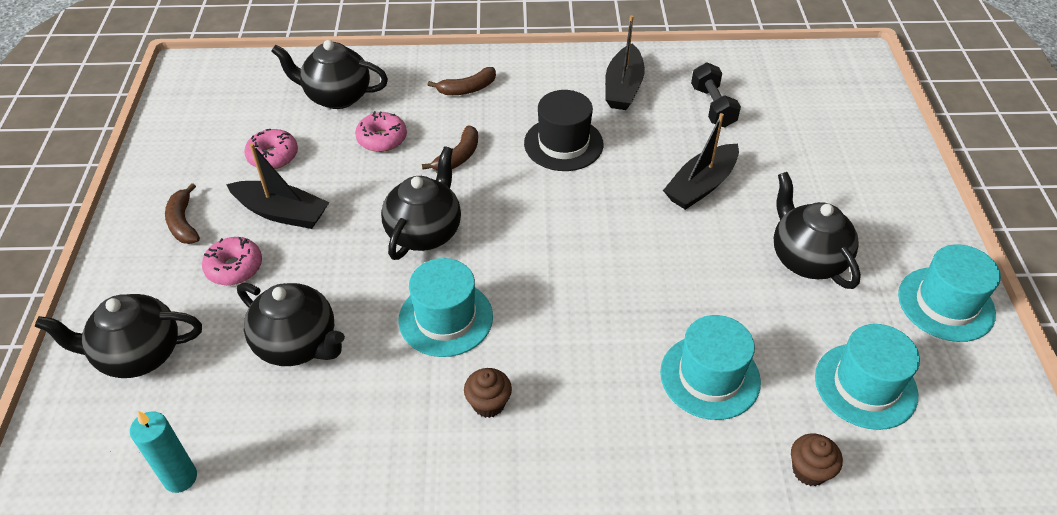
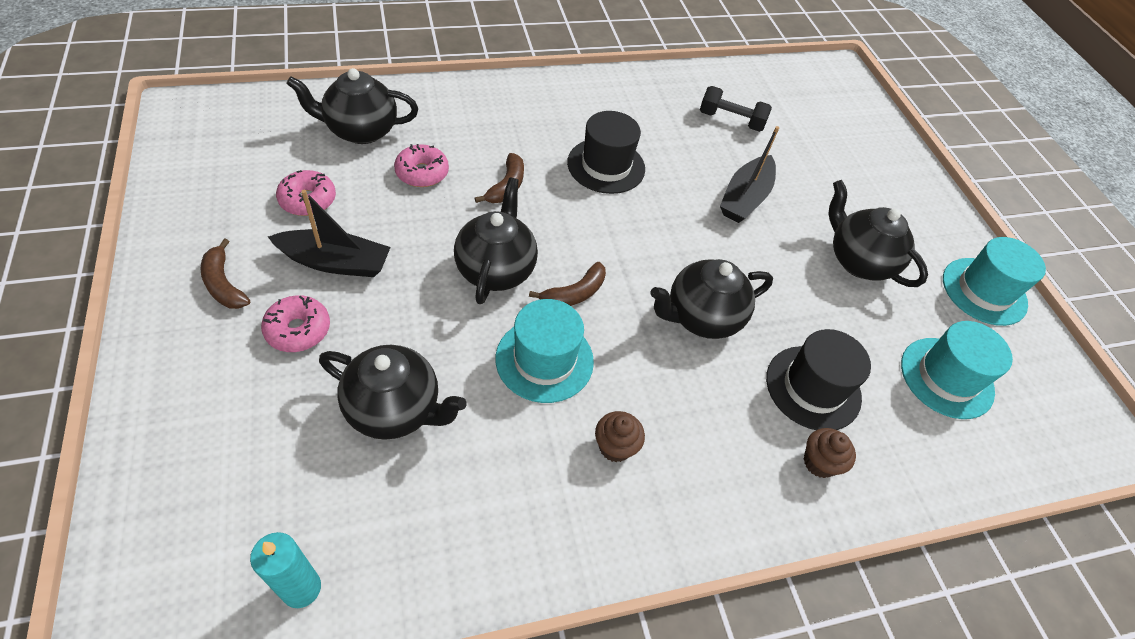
camera: 20 degrees left, 5 degrees up
black teapot [35,294,202,378] -> black teapot moved to [650,259,773,339]
brown banana [428,67,496,95] -> brown banana moved to [529,262,606,306]
black boat [605,15,645,110] -> none
turquoise hat [660,315,761,420] -> black hat [766,329,871,430]
black dumbbell [691,63,741,127] -> black dumbbell turned 45 degrees counterclockwise [700,86,772,132]
brown cupcake [791,433,843,486] -> brown cupcake moved to [804,428,856,478]

